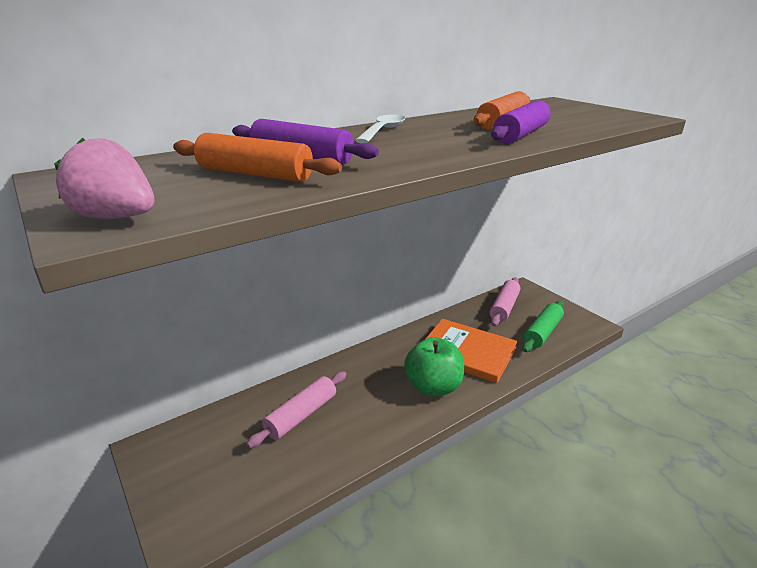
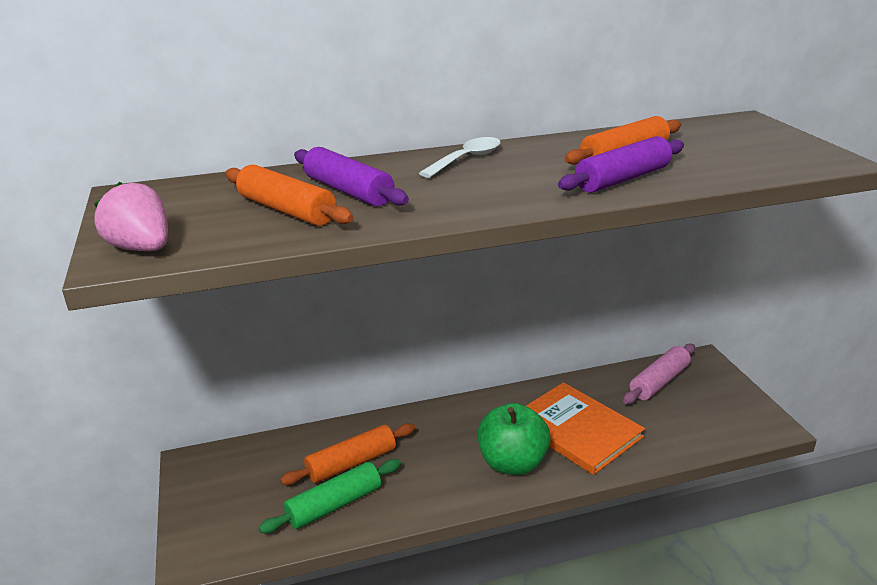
camera: 20 degrees right, 0 degrees up
pink rolling pin [246,371,346,448] -> orange rolling pin [280,423,415,485]
green rolling pin [522,301,564,352] -> green rolling pin moved to [259,459,401,533]

